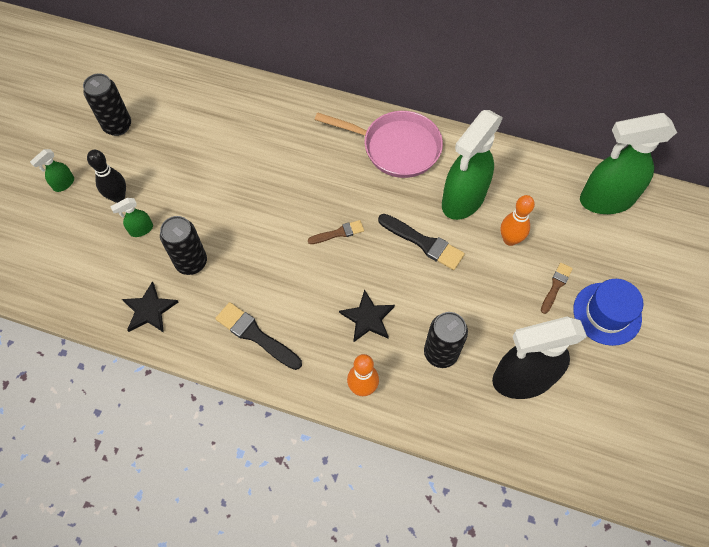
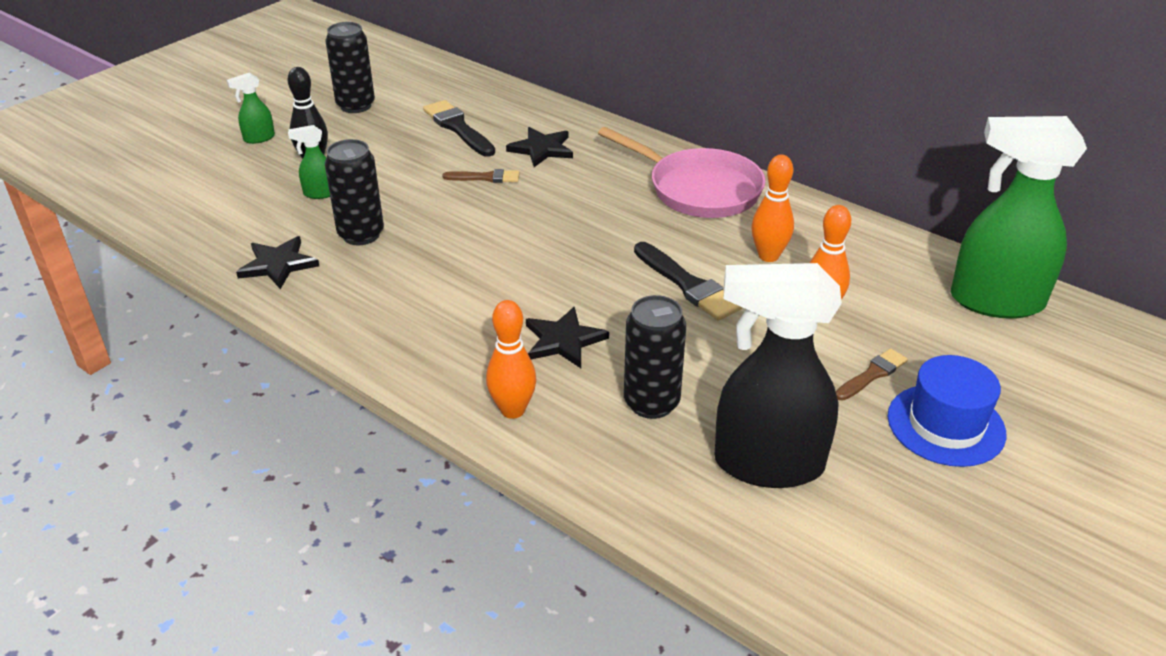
camera: 20 degrees right, 25 degrees down
black brush [215,302,302,370] -> black brush moved to [423,100,495,157]
brown brush [308,220,364,244] -> brown brush moved to [442,169,520,183]
green spray bottle [442,110,503,220] -> orange bowling pin [751,155,794,262]
none -> black star [506,127,573,167]

